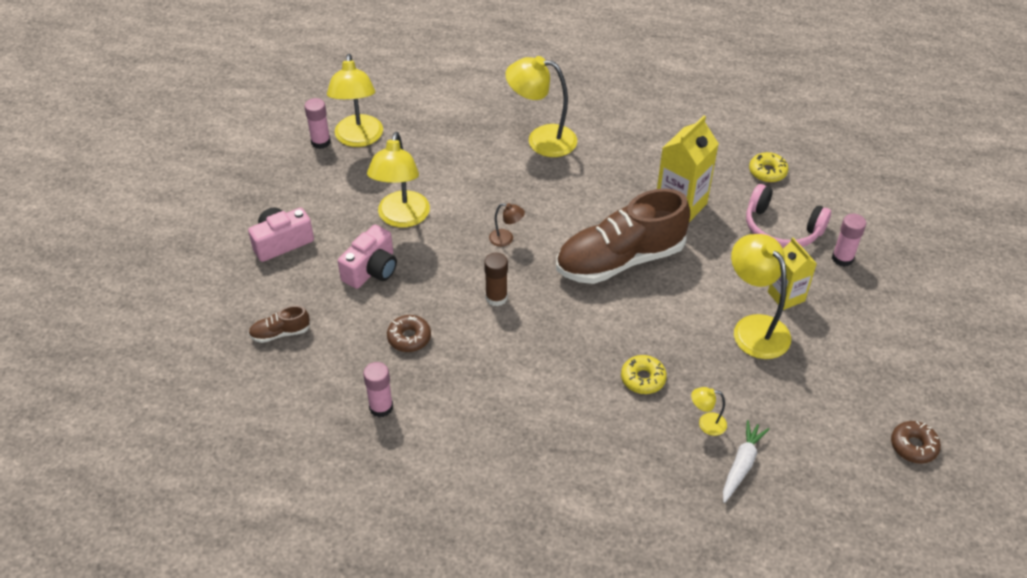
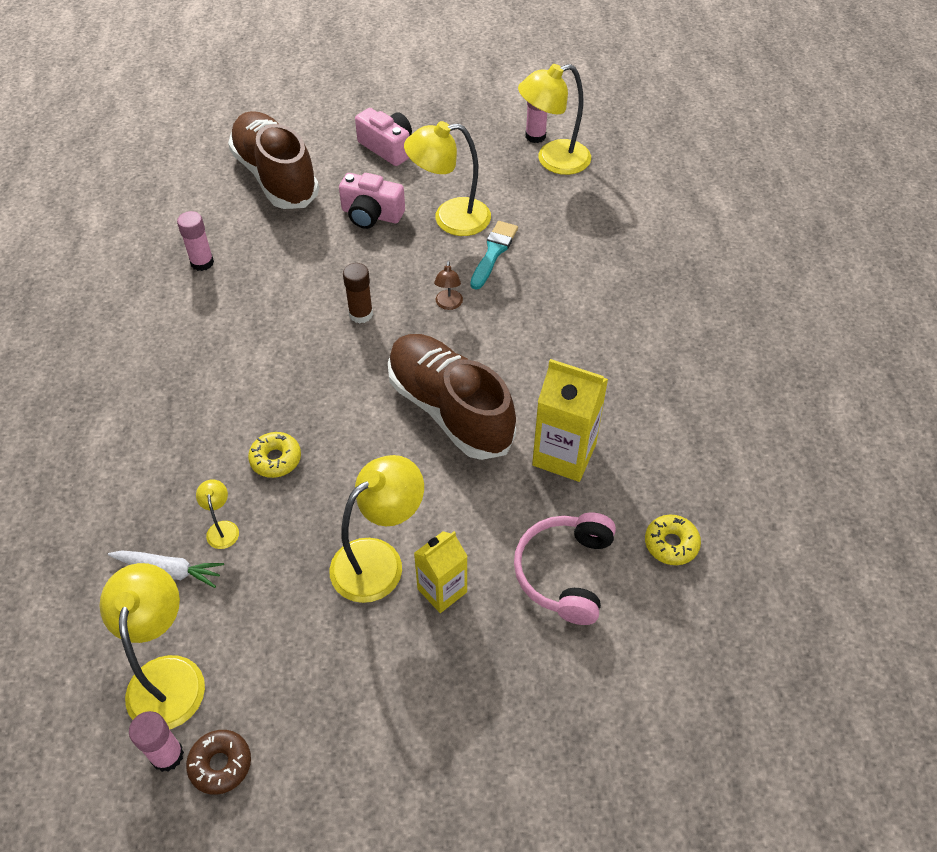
camera: 75 degrees right, 5 degrees up
brown shoe [248,306,310,343] -> brown shoe [228,111,319,209], size x2.45
brown donut [387,315,431,352] -> none
yellow lamp [505,56,577,157] -> yellow lamp moved to [100,563,205,729]
pink glue stick [832,214,866,267] -> pink glue stick moved to [129,711,184,772]
none -> turquoise brush [470,221,518,289]

